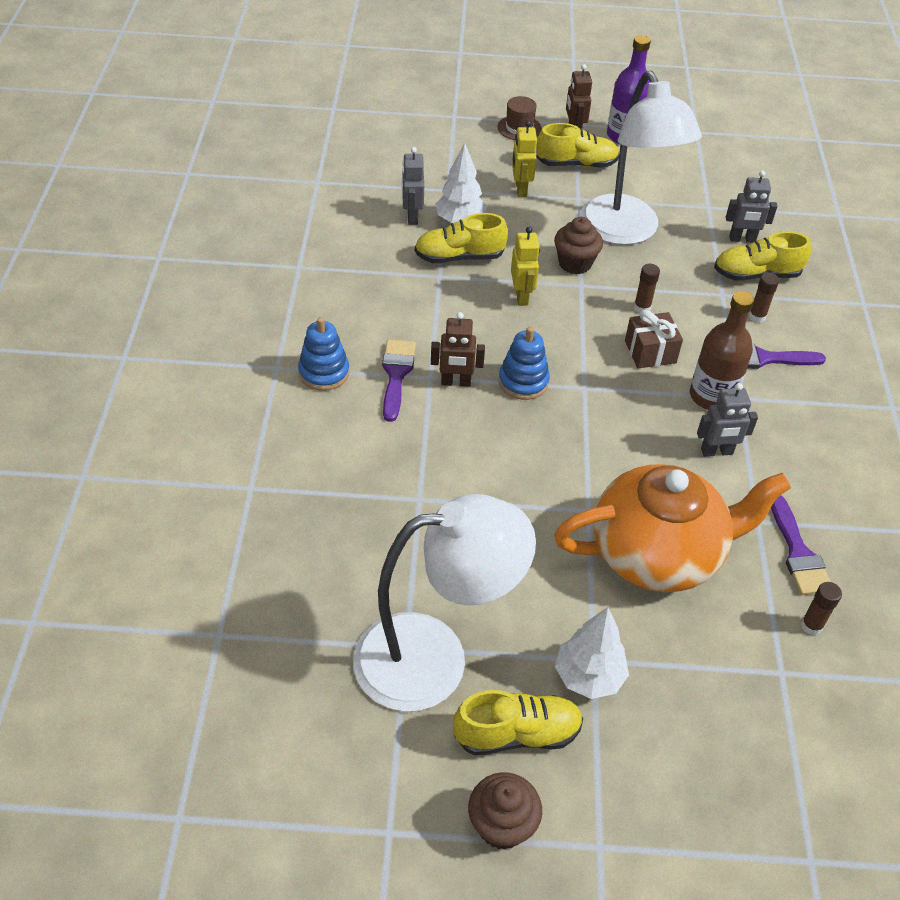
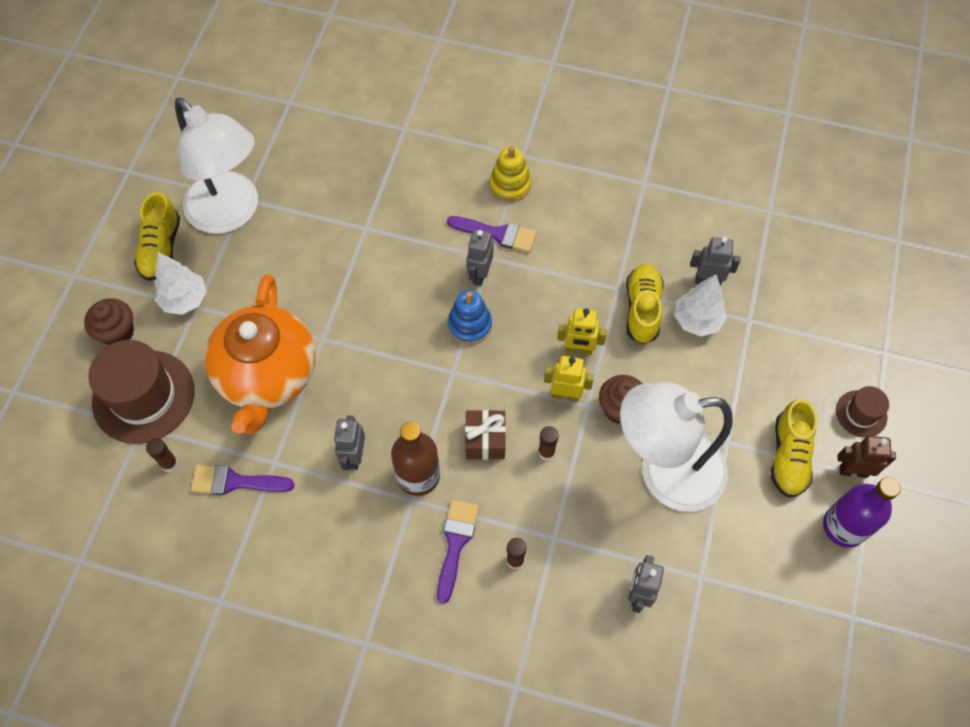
camera: 105 degrees right, 15 degrees up
blue stacking toy [298,317,350,391] -> yellow stacking toy [490,146,531,202]
white lamp [353,494,536,712] -> white lamp turned 45 degrees counterclockwise [175,98,258,234]
brown robot [431,312,485,387] -> grey robot [467,229,493,286]
brown cupcake [468,772,542,850] -> brown cupcake moved to [84,298,134,345]
yellow robot [512,120,537,197] -> yellow robot moved to [544,356,594,402]
yellow shoe [714,231,811,281] -> none
none -> brown hat [89,340,194,444]

